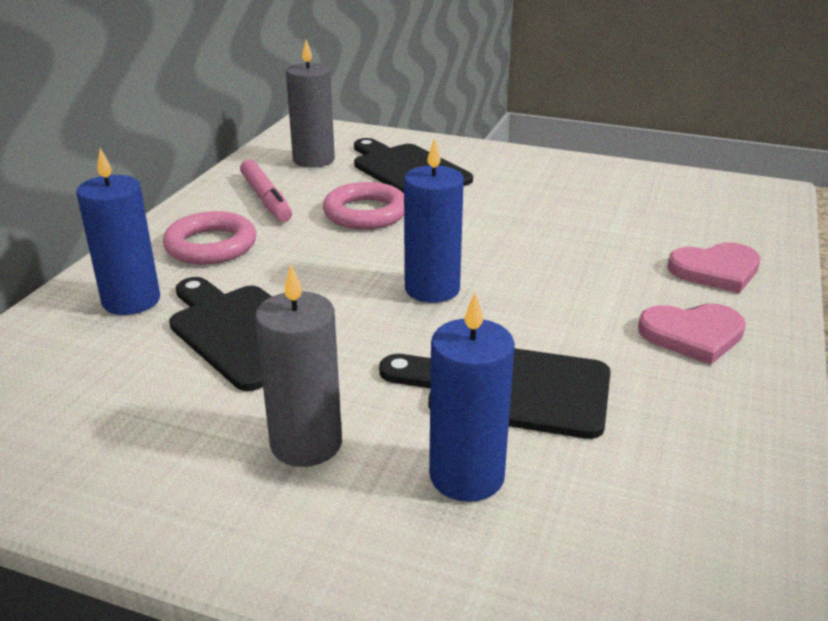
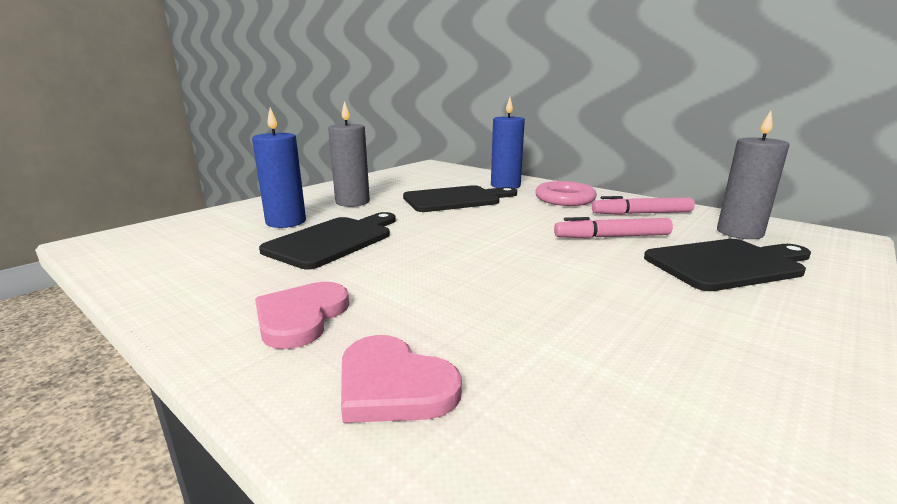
camera: 110 degrees right, 10 degrees down
pink ring [323,182,404,230] -> pink marker [554,217,673,239]
blue candle [404,138,464,303] -> none
pink heart [667,242,761,293] -> pink heart turned 60 degrees counterclockwise [341,335,462,423]

